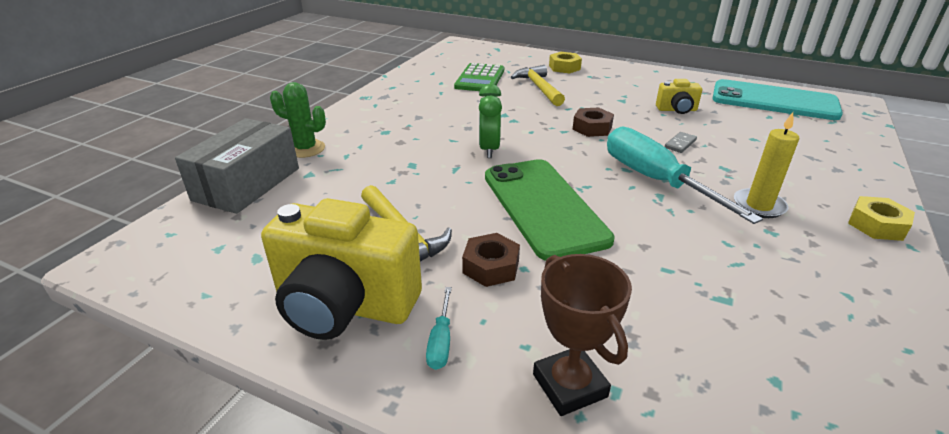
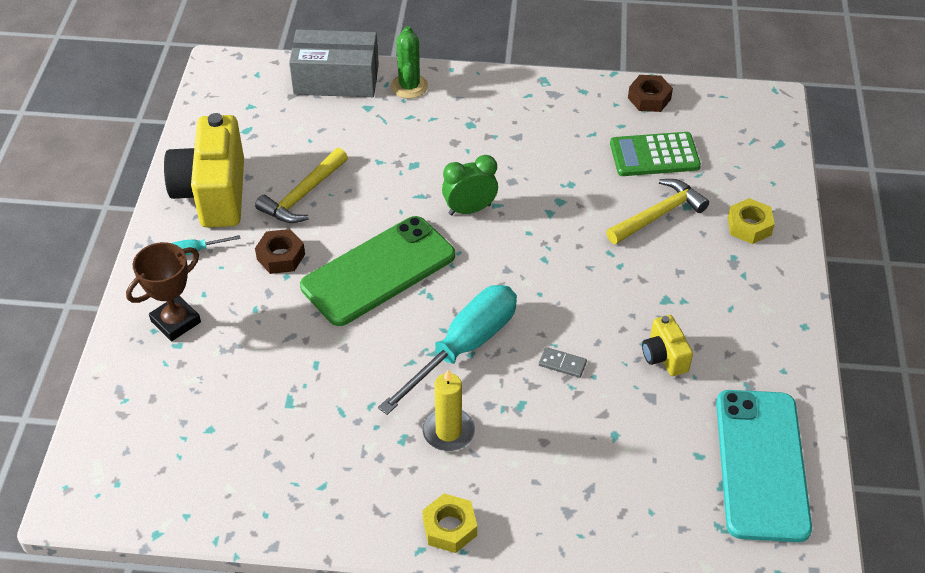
camera: 70 degrees right, 15 degrees up
brown nut [573,107,614,137] -> brown nut moved to [628,75,673,112]

